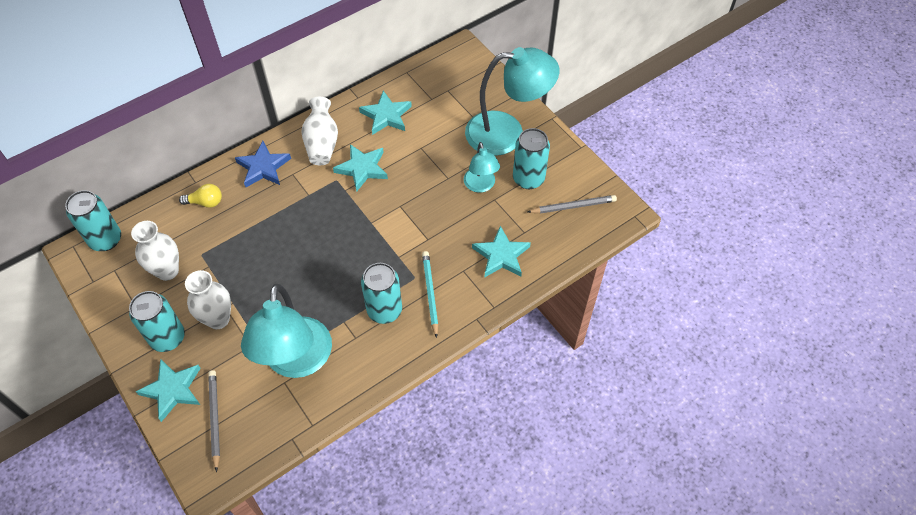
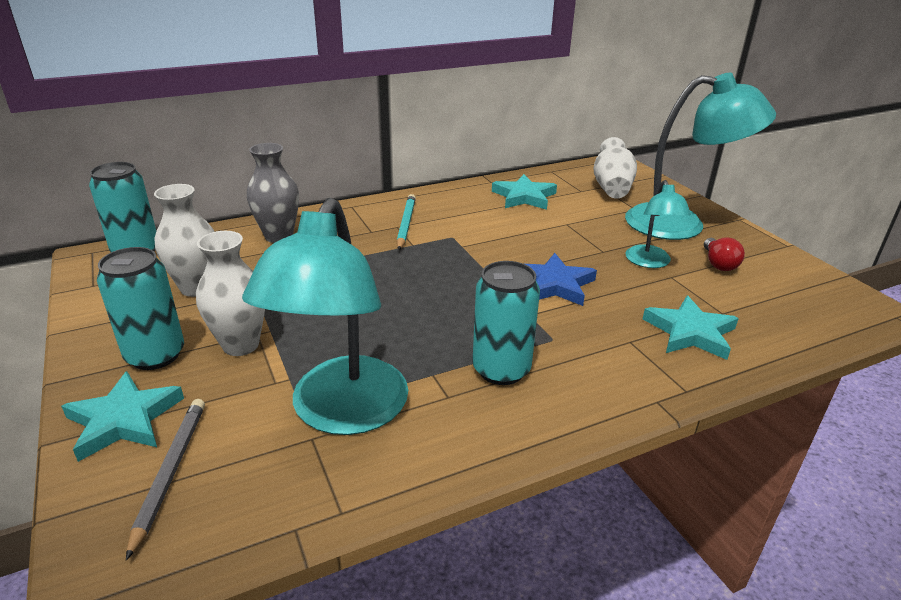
camera: 10 degrees right, 25 degrees down
yellow light bulb [179,184,222,208] -> grey vase [247,143,299,243]
blue star [235,141,291,187] -> blue star moved to [525,253,597,306]
white vase [301,97,338,165] -> white vase moved to [593,137,637,199]
turquoise star [333,144,388,192] -> none
turquoise pencil [422,251,438,338] -> turquoise pencil moved to [396,194,416,250]
turquoise can [513,128,550,189] -> red light bulb [704,238,745,271]
grey pencil [528,195,617,214] -> none

